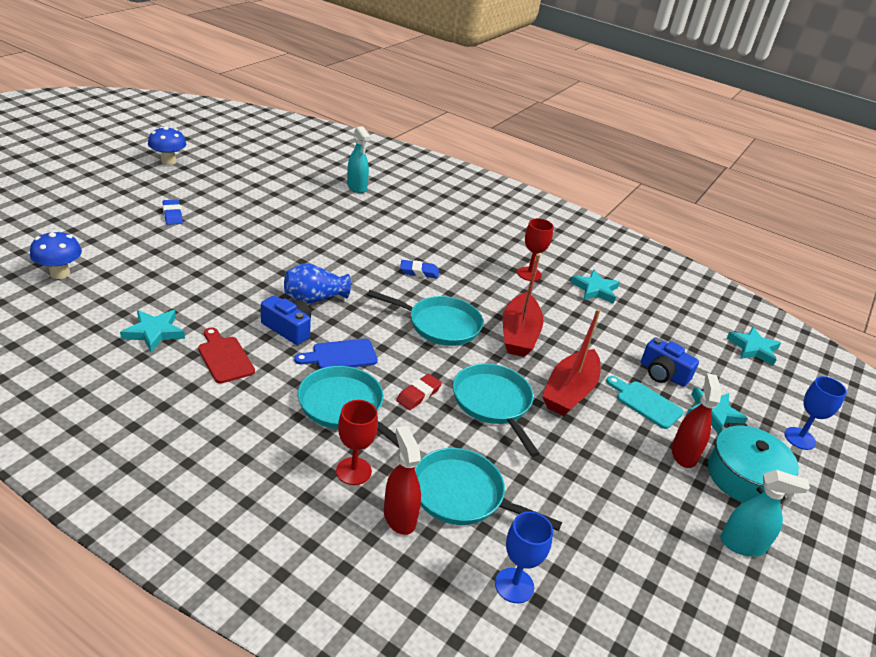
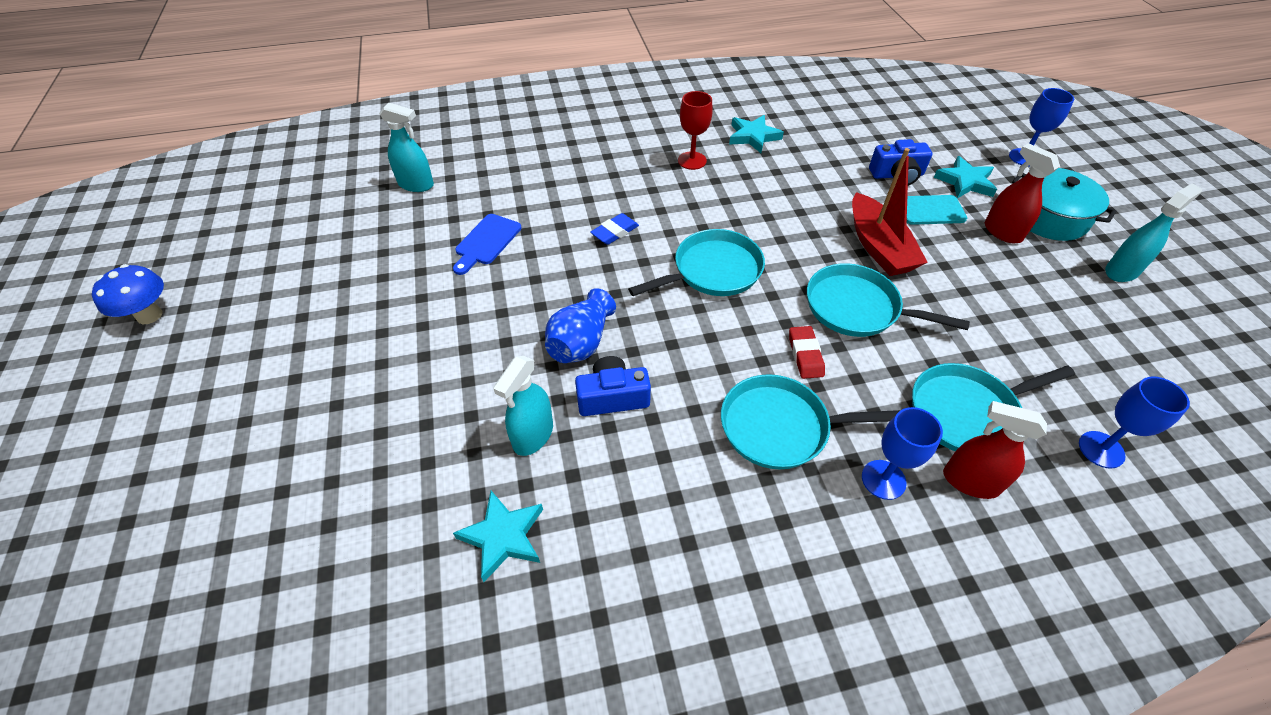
camera: 40 degrees left, 15 degrees up
blue mushroom [30,230,82,279] -> none
blue eraser [163,199,183,225] -> none
red cutting board [198,327,255,383] -> none
blue cutting board [294,339,378,369] -> blue cutting board moved to [453,214,521,275]
red goblet [336,400,378,485] -> blue goblet [862,407,943,500]
red boat [503,254,544,357] -> none
turquoise star [727,327,781,366] -> none
none -> turquoise spray bottle [493,356,553,456]

